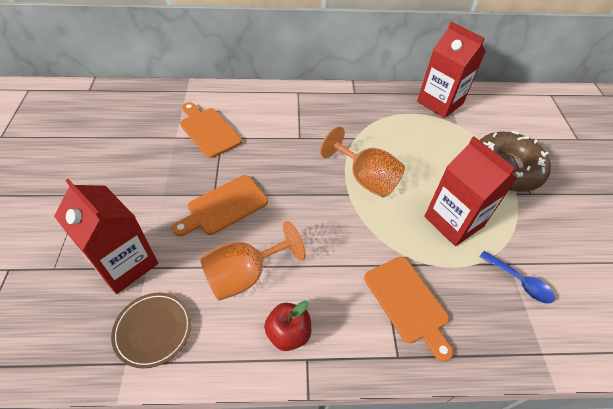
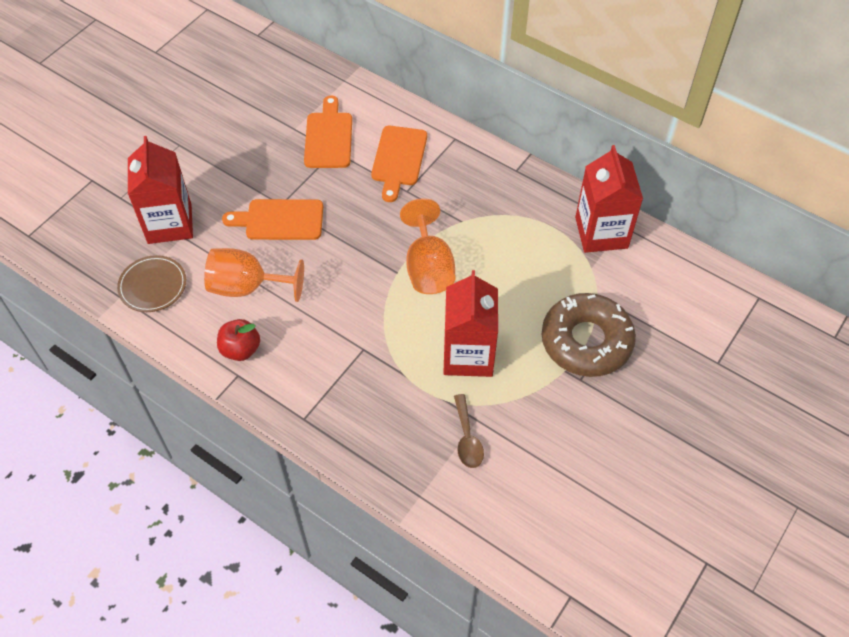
camera: 40 degrees right, 5 degrees up
orange cutting board [364,257,453,362] -> orange cutting board moved to [371,126,427,202]
blue spoon [480,251,555,304] -> brown spoon [454,394,484,468]

